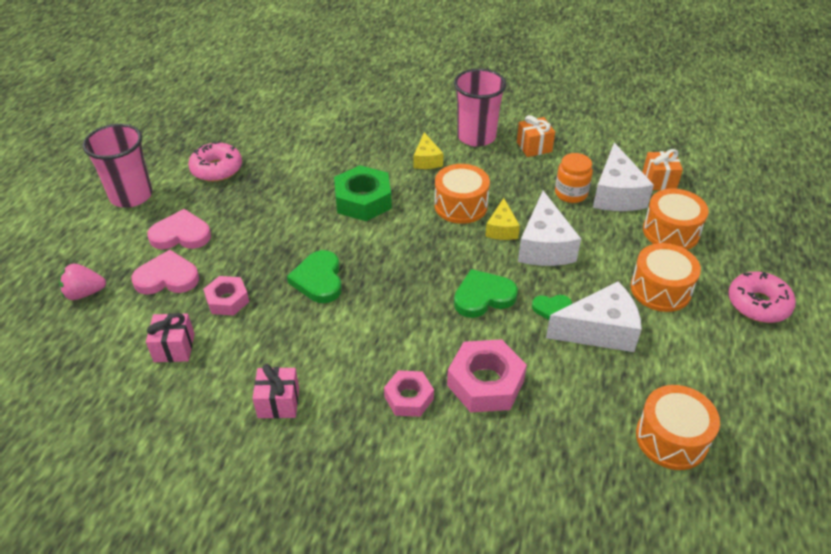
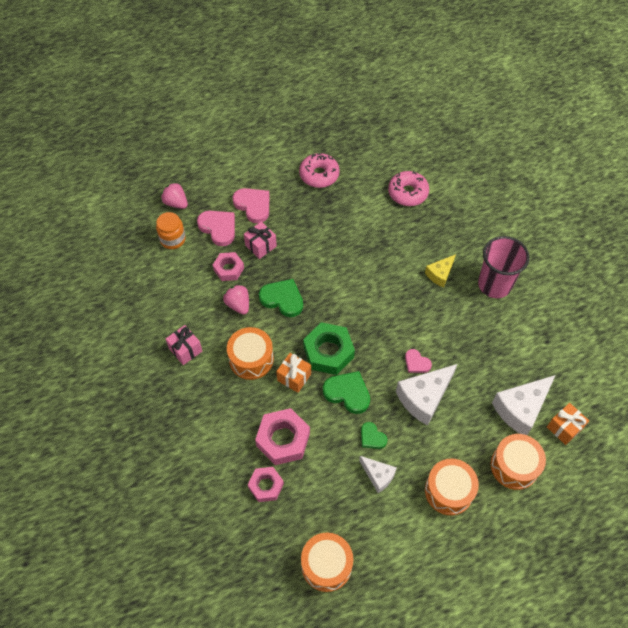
camera: 50 degrees right, 15 degrees up
pink cup [82,124,152,207] -> none
pink gift [146,313,195,362] -> pink gift moved to [244,221,277,259]
green heart [287,250,342,303] -> green heart turned 75 degrees clockwise [259,279,303,317]
green nut [334,165,392,221] -> green nut moved to [303,322,355,375]
pink nut [384,370,434,417] -> pink nut moved to [248,467,284,502]
orange drum [434,164,490,224] -> orange drum moved to [227,327,274,380]
yellow cheese [485,198,520,240] -> pink heart [405,349,432,373]
orange gift [517,115,555,157] -> orange gift moved to [276,353,311,393]
white cheese [546,282,642,352] -> white cheese [359,456,397,493], size x0.58
orange jar [555,153,593,203] -> orange jar moved to [156,212,186,249]
pink donut [728,272,796,323] -> pink donut moved to [388,171,429,206]
none -> pink strawberry [223,284,249,315]

